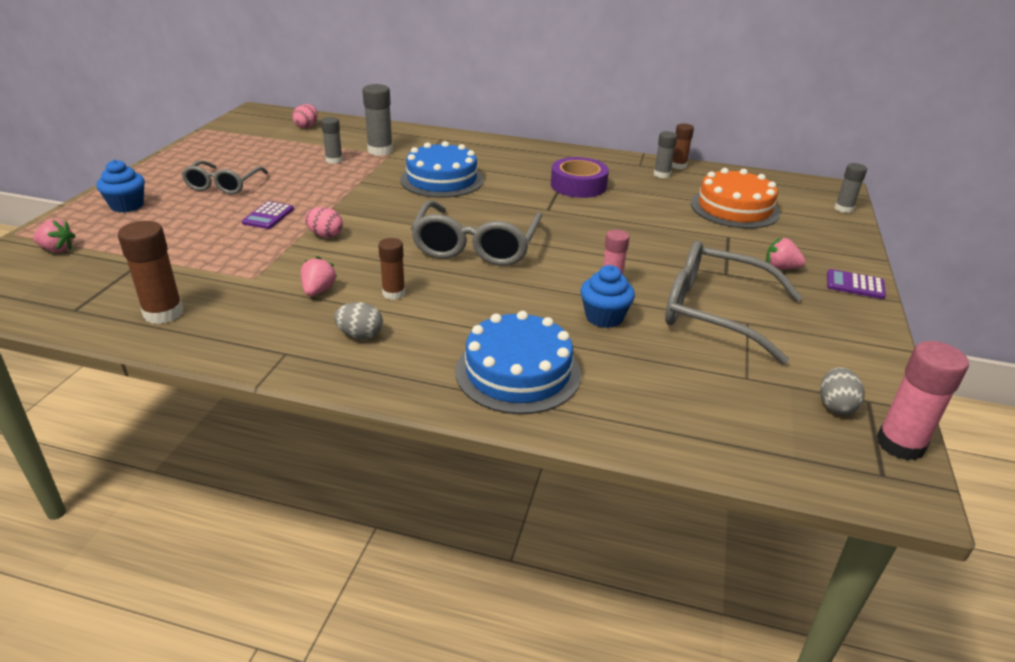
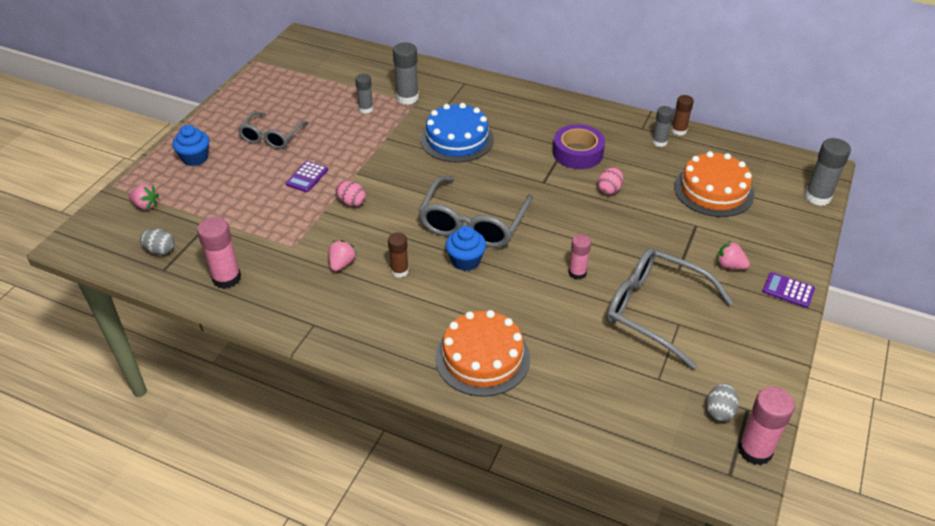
camera: 10 degrees right, 10 degrees up
brown glue stick [118,221,183,324] -> pink glue stick [197,217,241,289]
pink egg [292,104,318,128] -> pink egg moved to [598,167,623,195]
grey egg [334,302,383,339] -> grey egg moved to [140,228,175,255]
blue cake [455,311,581,414] -> orange cake [435,310,530,397]
blue cupcake [581,265,635,328] -> blue cupcake moved to [445,226,486,271]
grey glue stick [834,163,867,213] -> grey glue stick [805,138,851,206], size x1.56

